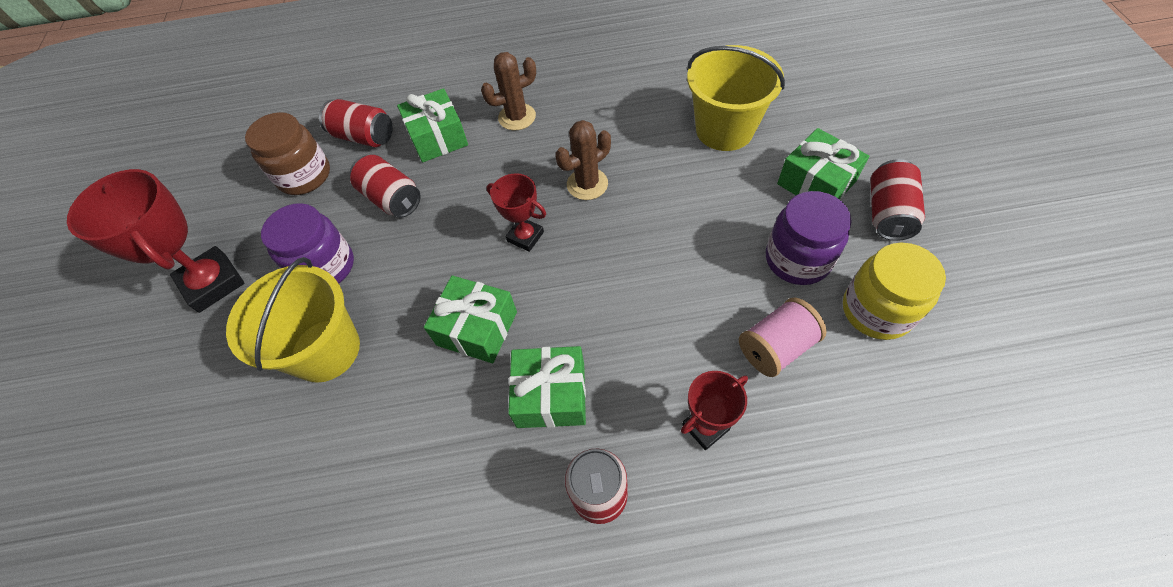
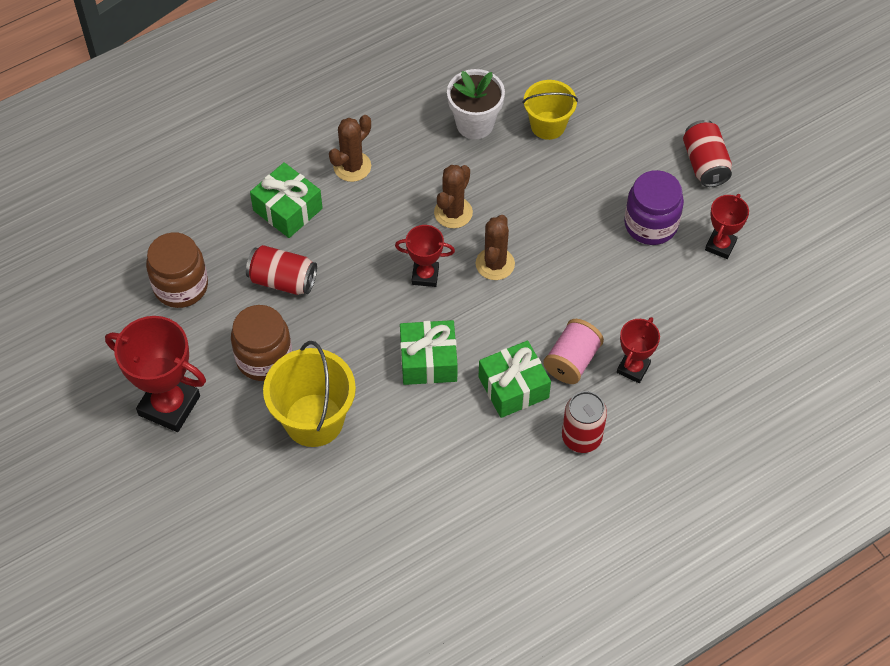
camera: 30 degrees left, 0 degrees up
purple jar [261,203,354,283] -> brown jar [231,305,292,381]
red can [319,99,393,147] -> none
yellow bucket [687,45,785,151] -> yellow bucket [523,80,578,140], size x0.65
pink spool [739,297,827,377] -> pink spool moved to [543,319,604,384]
green gift [777,128,869,200] -> none
yellow jar [843,243,946,340] -> red trophy [705,194,749,259]
none -> white flower pot [447,69,505,139]
none -> brown cactus [476,215,515,280]

